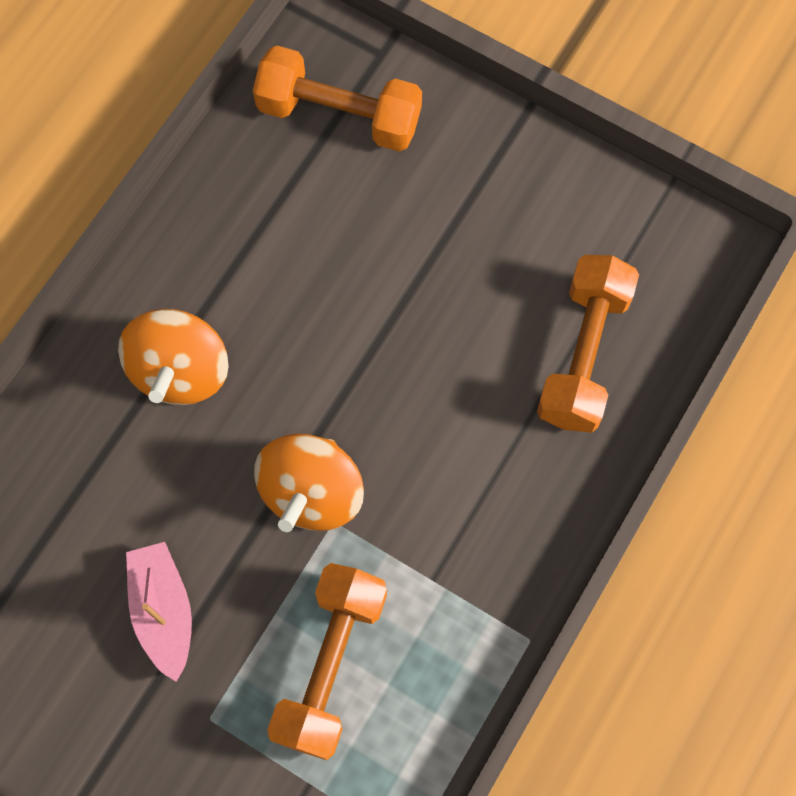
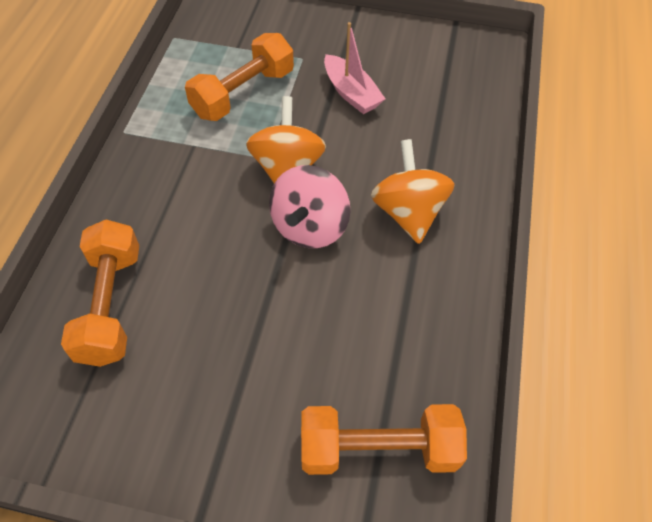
camera: 160 degrees right, 15 degrees down
orange dumbbell [267,563,387,760] -> orange dumbbell turned 45 degrees clockwise [185,33,294,121]
none -> pink spinning top [269,165,351,248]

